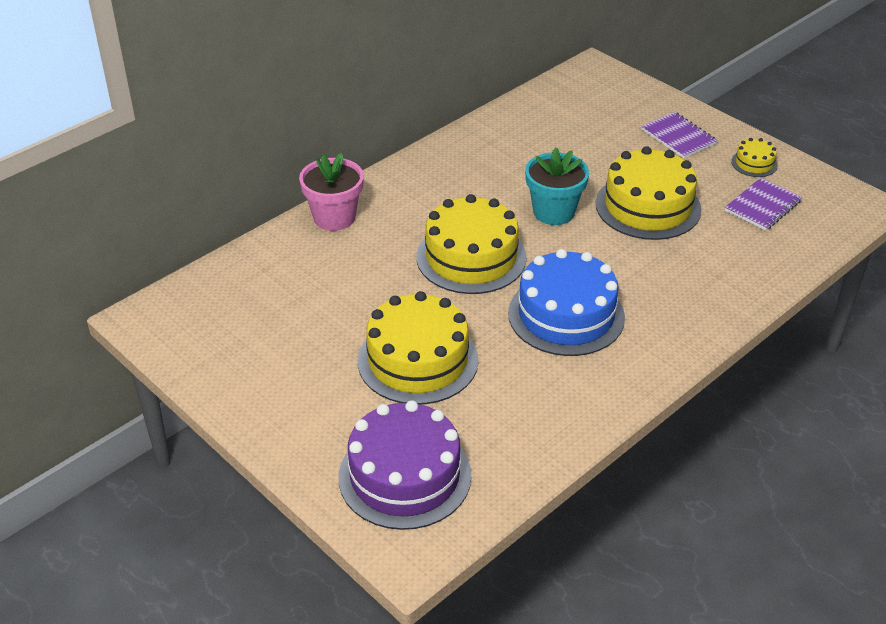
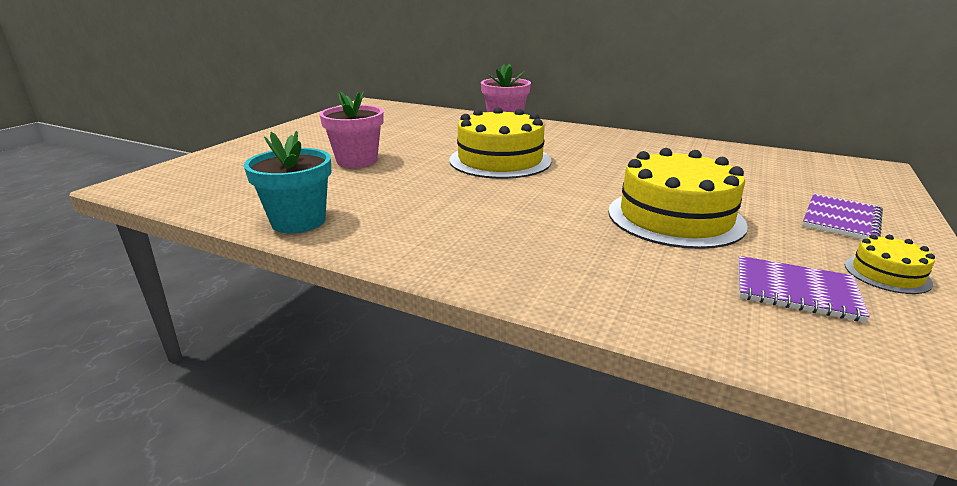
camera: 70 degrees right, 15 degrees down
purple cake [339,400,471,530] -> none
yellow cake [358,291,478,404] -> pink flower pot [319,91,384,168]
blue cake [508,249,625,356] -> none
turquoise flower pot [525,147,589,225] -> turquoise flower pot moved to [244,131,331,233]

